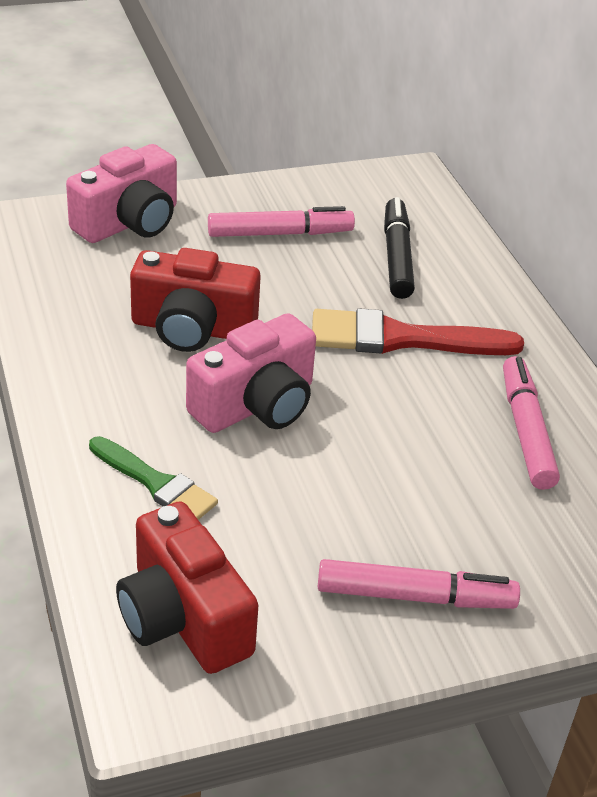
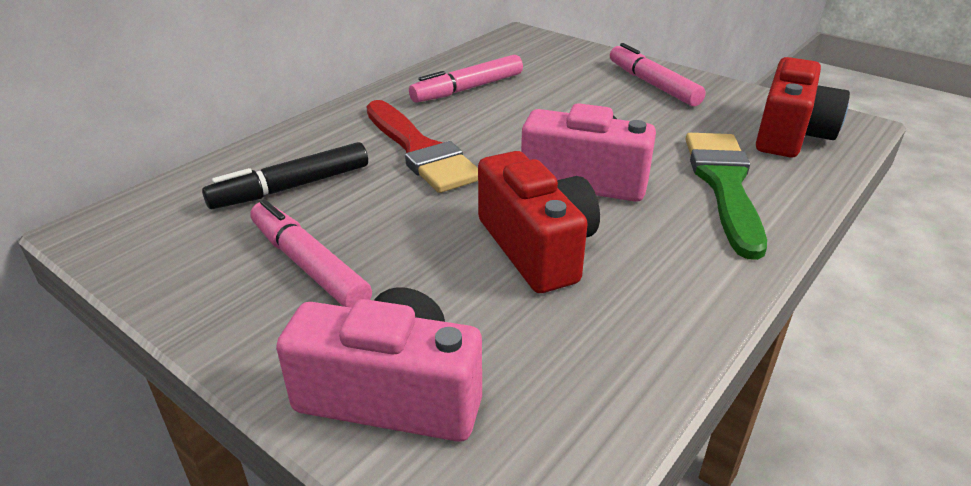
camera: 120 degrees left, 5 degrees down
green brush [89,436,218,520] -> green brush [686,133,767,260], size x1.58

